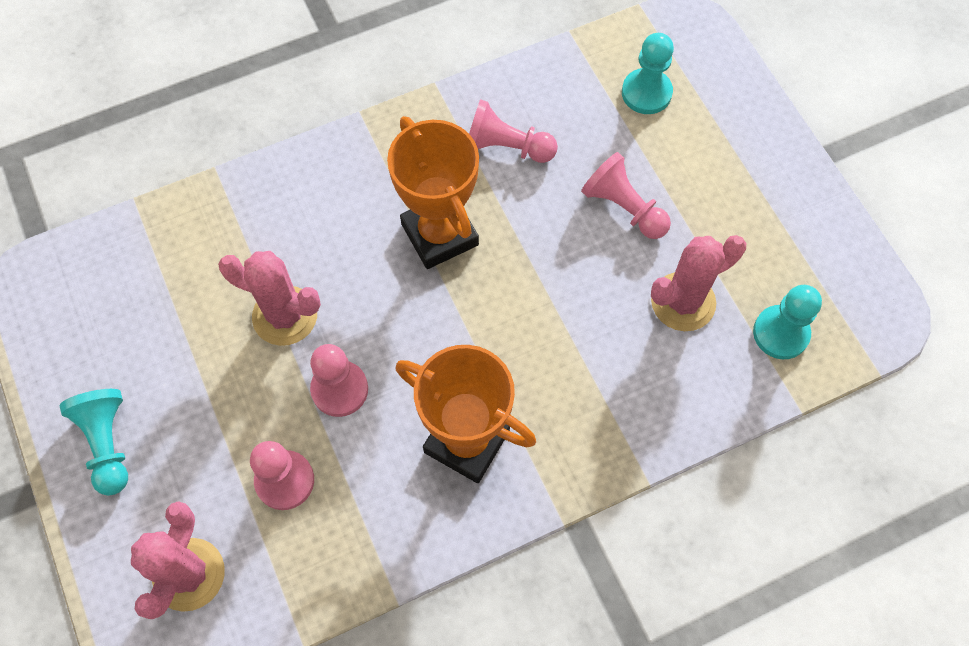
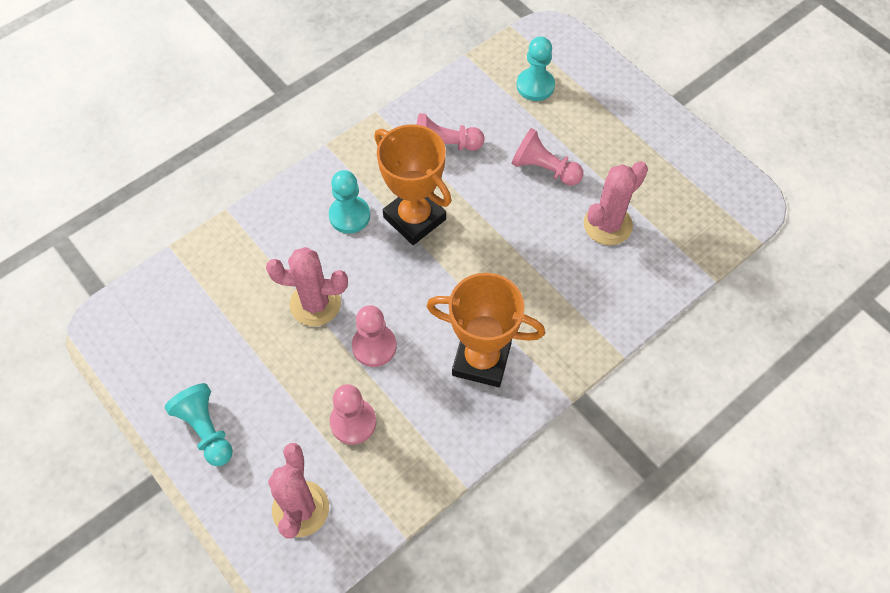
camera: 15 degrees left, 5 degrees down
turquoise pawn [753,285,822,359] -> turquoise pawn moved to [329,170,370,234]

